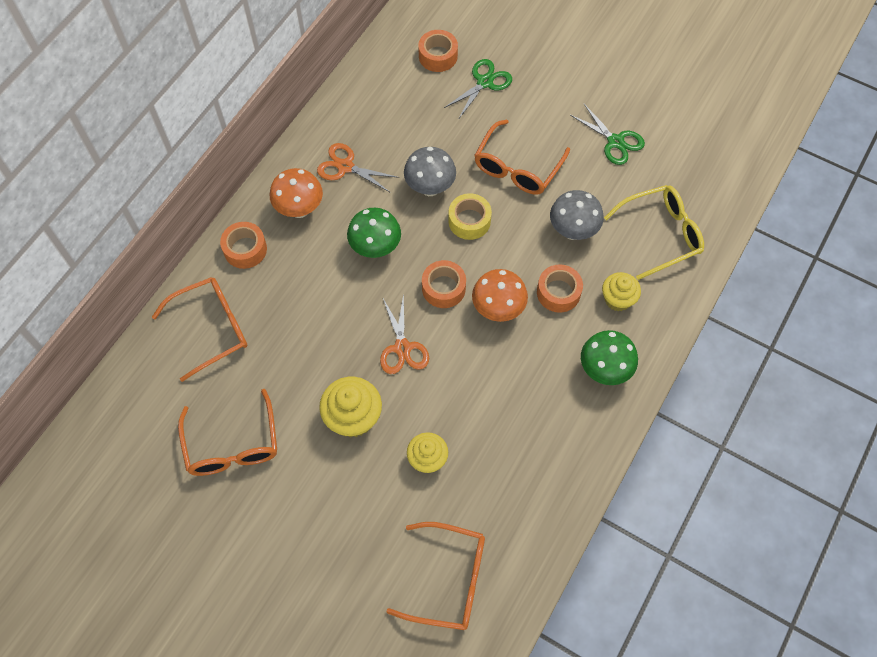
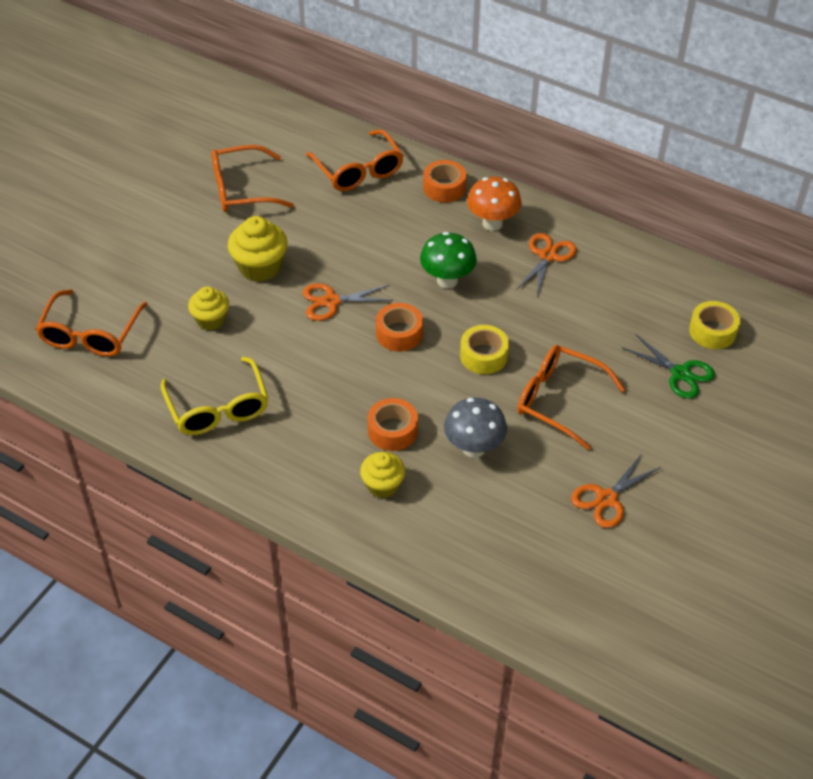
camera: 90 degrees right, 15 degrees down
grey mushroom [404,147,456,196] -> none
orange tape [418,30,458,72] -> yellow tape [689,301,740,349]
orange mushroom [472,269,528,322] -> none
green scissors [570,103,645,165] -> orange scissors [571,454,661,528]
green mushroom [581,330,638,385] -> none
yellow glasses [604,185,704,280] -> yellow glasses moved to [161,357,268,435]

